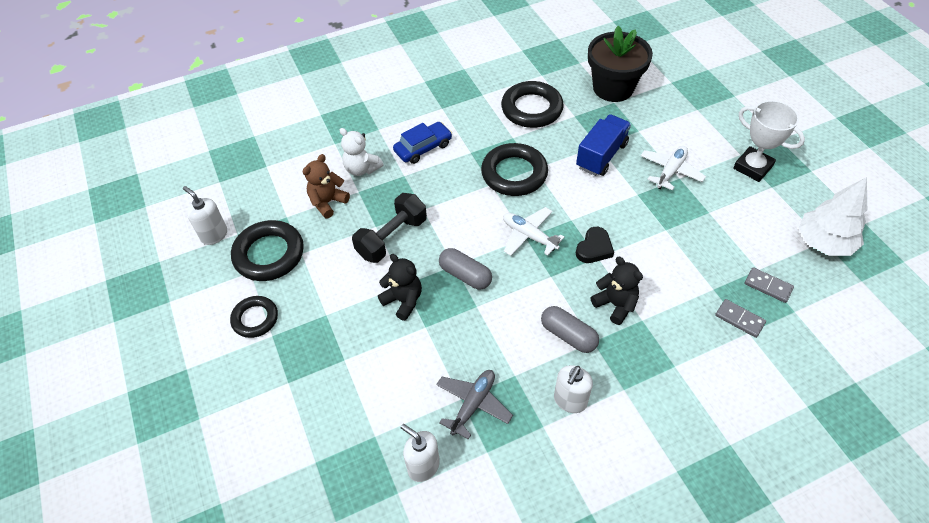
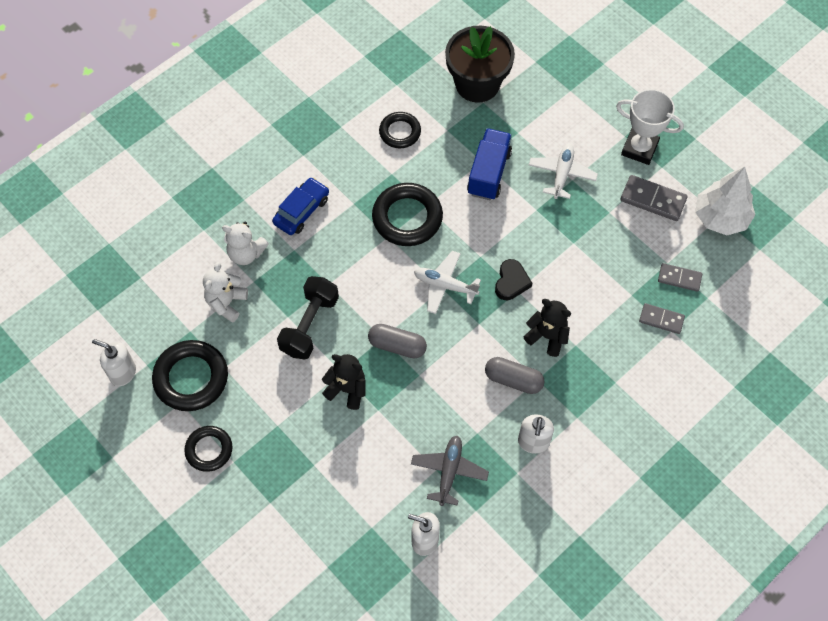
camera: 20 degrees left, 10 degrees up
brown teddy bear [303,154,350,218] -> white teddy bear [203,262,248,322]
black ring [501,81,564,128] -> black ring [379,112,421,148], size x0.62
none -> grey domino [620,175,688,221]

